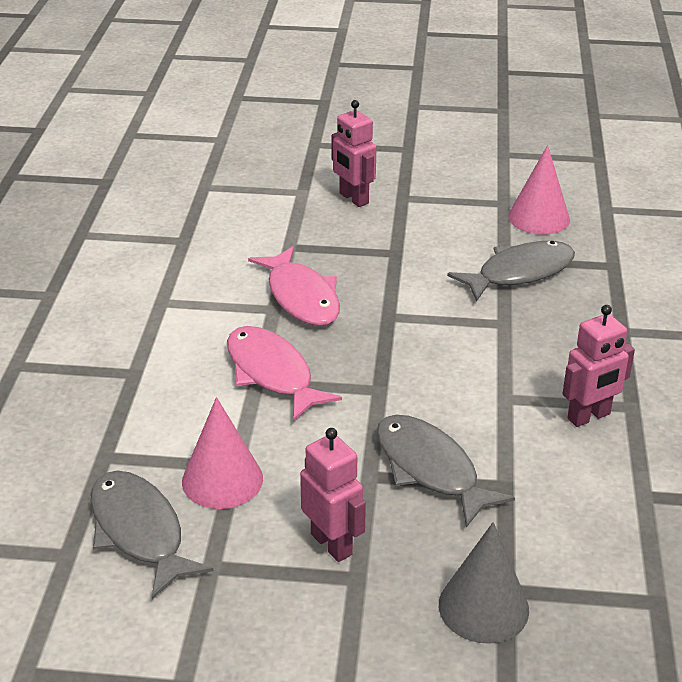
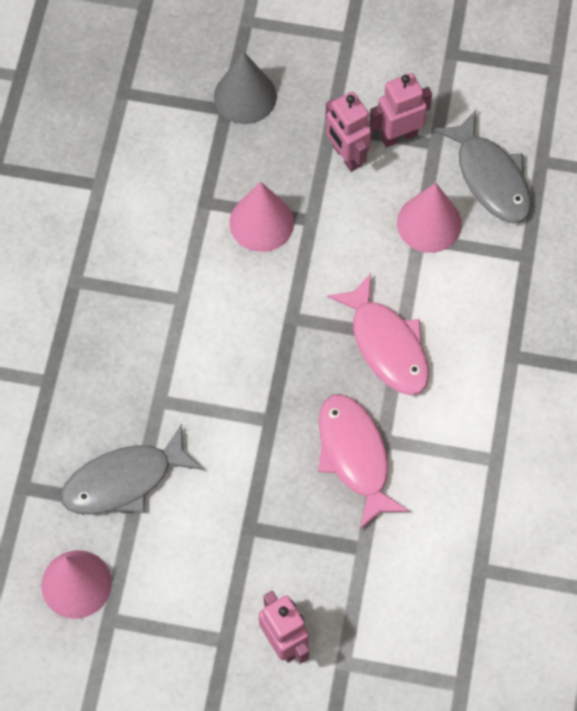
camera: 175 degrees left, 30 degrees up
grey fish [377,415,515,528] -> pink cone [229,182,294,252]
pink robot [562,305,635,427] -> pink robot moved to [369,73,432,148]

